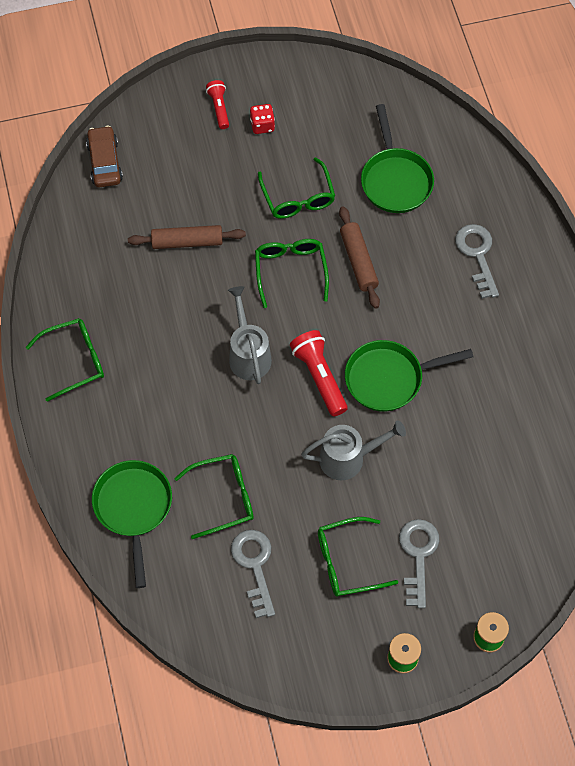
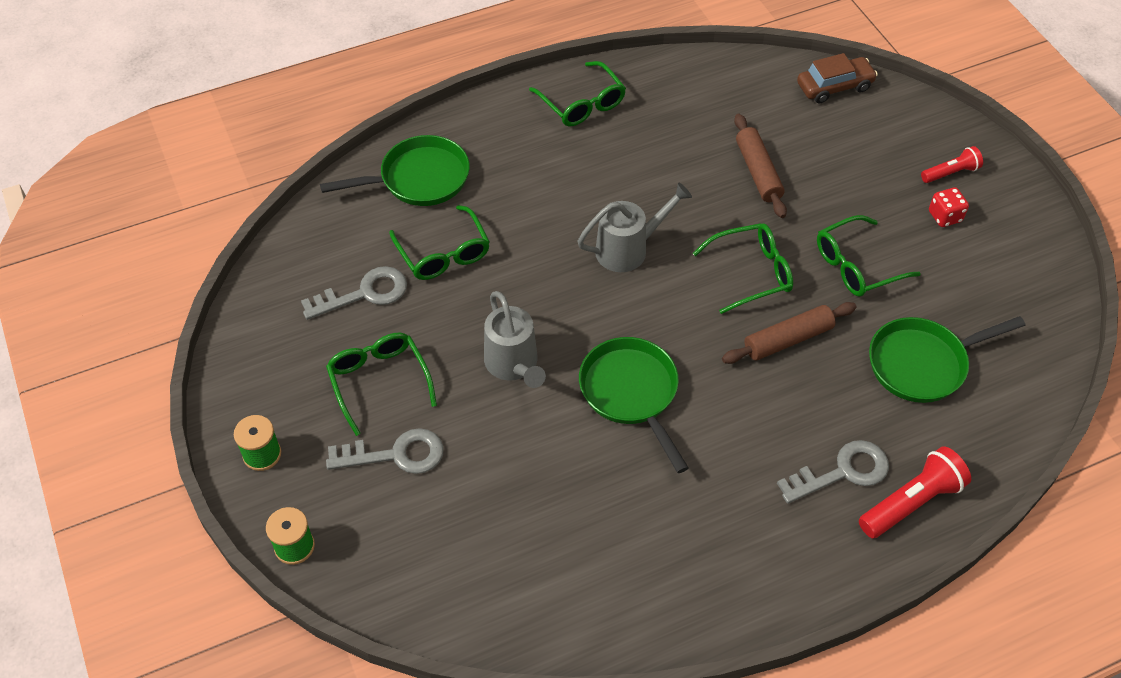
camera: 80 degrees right, 10 degrees down
red flashlight [290,330,348,416] -> red flashlight moved to [859,446,971,538]

